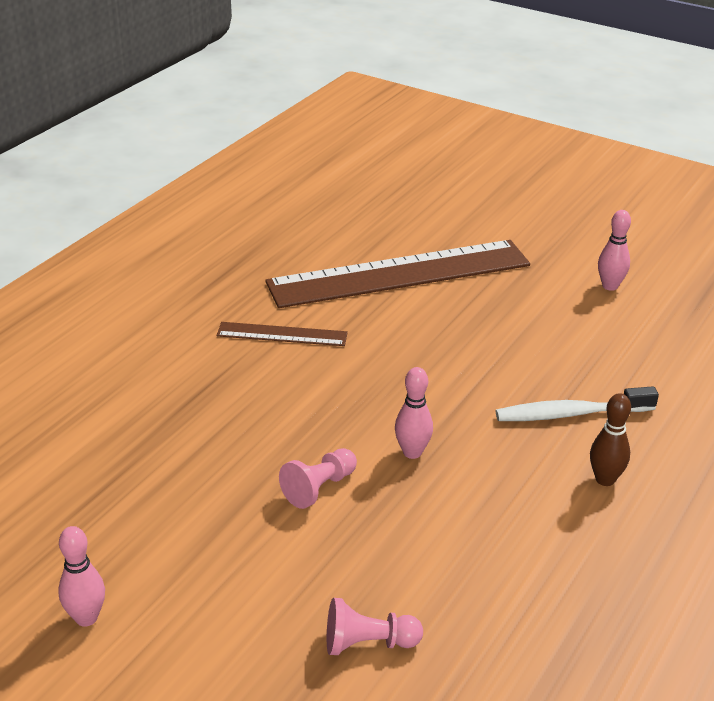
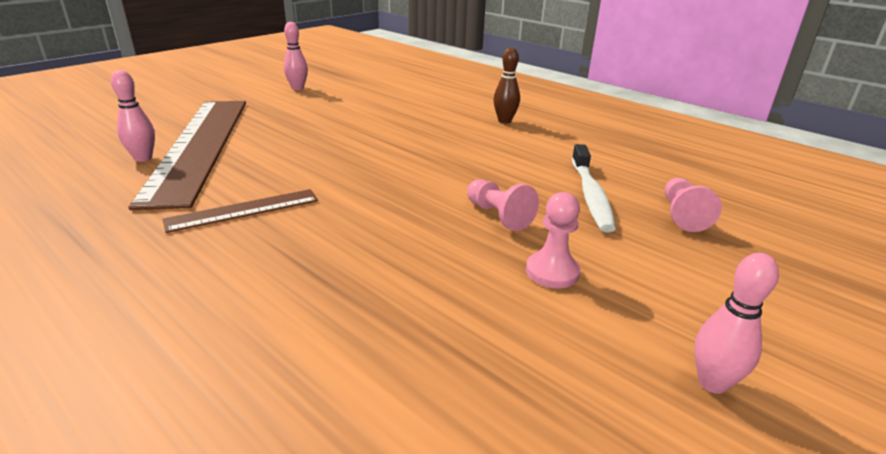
camera: 80 degrees left, 5 degrees down
brown ruler [217,322,348,346] -> brown ruler turned 45 degrees clockwise [163,189,318,233]
pink bowling pin [395,367,433,459] -> pink bowling pin moved to [111,70,155,162]
white toothbrush [496,386,659,421] -> white toothbrush moved to [572,144,616,232]
none -> pink pawn [526,192,580,288]

